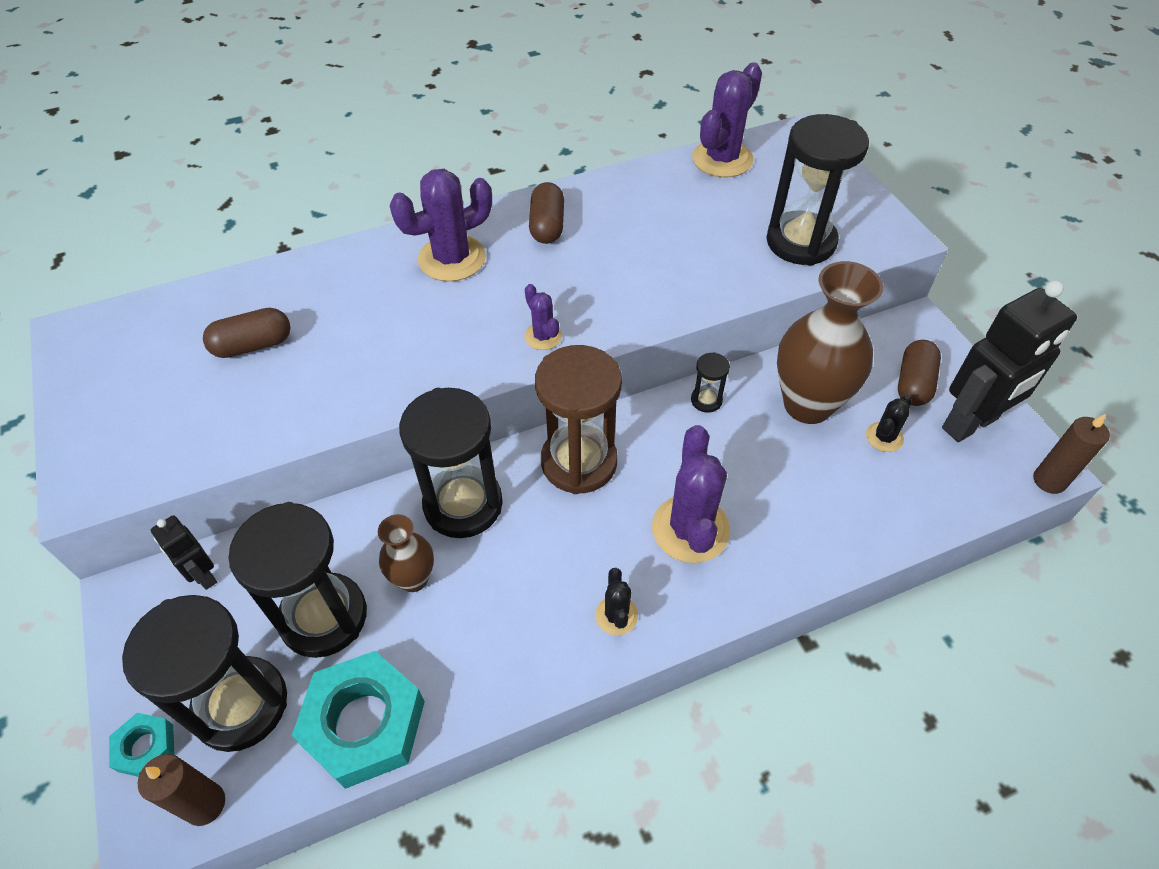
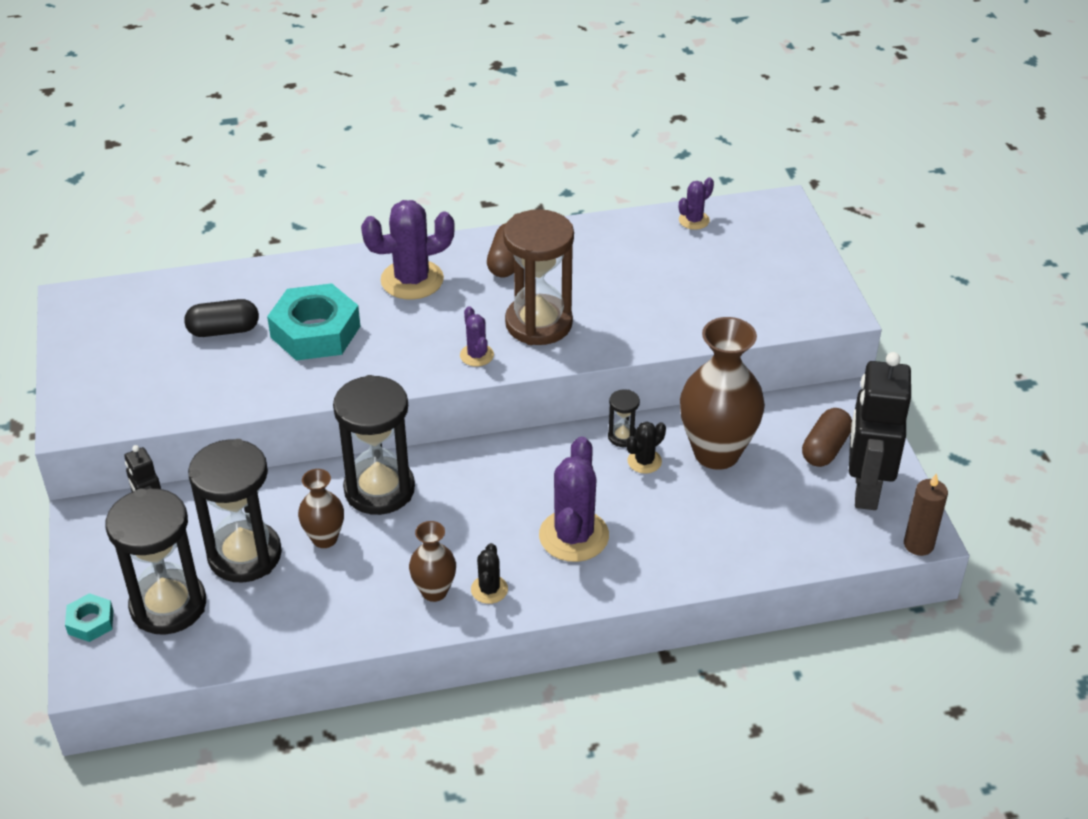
camera: 10 degrees right, 10 degrees down
brown candle [138,754,225,826] -> none
brown capsule [203,308,291,358] -> black capsule [184,299,259,337]
turquoise nut [292,651,425,789] -> turquoise nut moved to [267,283,360,361]
brown hourglass [535,345,622,494] -> brown hourglass moved to [503,209,574,345]
purple cactus [692,62,762,177] -> purple cactus [679,177,714,230], size x0.51
black hourglass [766,114,869,266] -> none
black cactus [866,395,912,452] -> black cactus moved to [626,422,666,474]
black robot [942,281,1077,442] -> black robot turned 120 degrees clockwise [849,352,911,510]
none -> brown vase [409,521,456,602]

